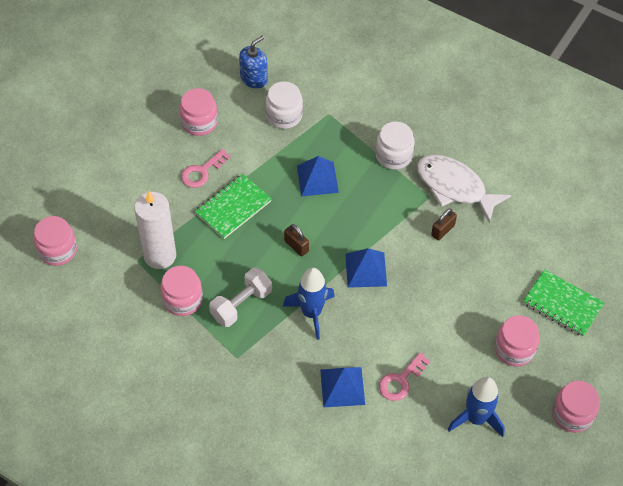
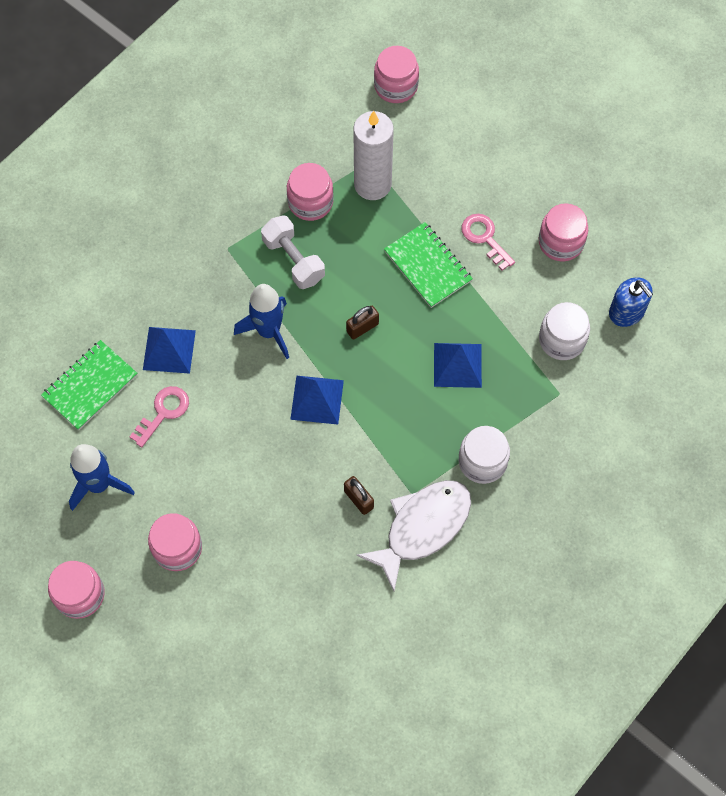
camera: 100 degrees right, 10 degrees up
pink key [379,352,430,401] -> pink key turned 75 degrees clockwise [129,386,189,447]
green notebook [523,269,605,337] -> green notebook moved to [41,340,137,430]

